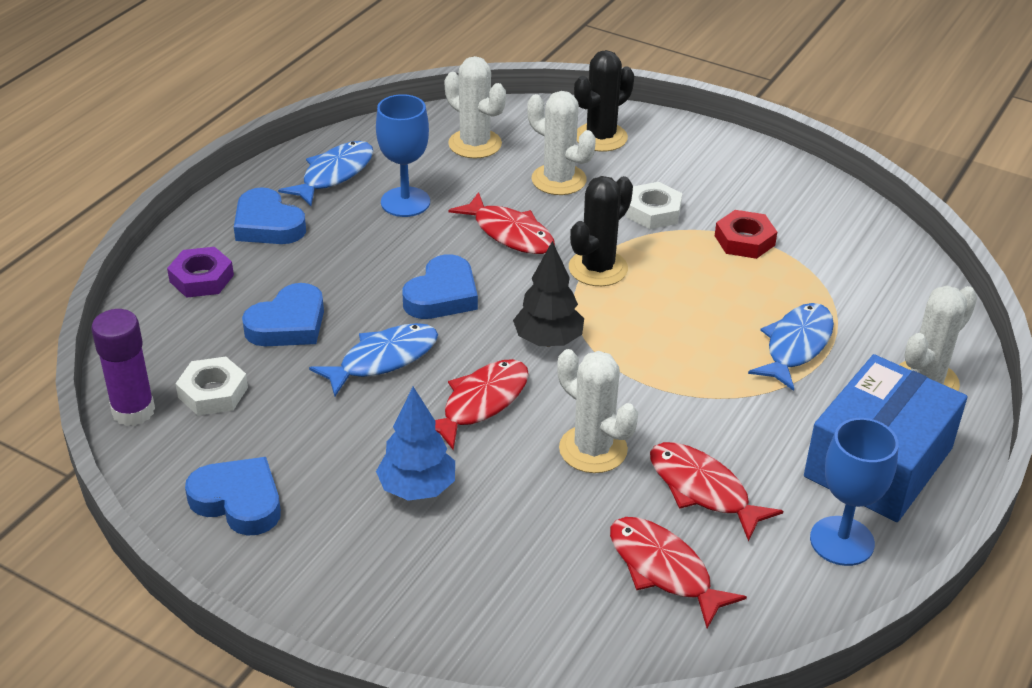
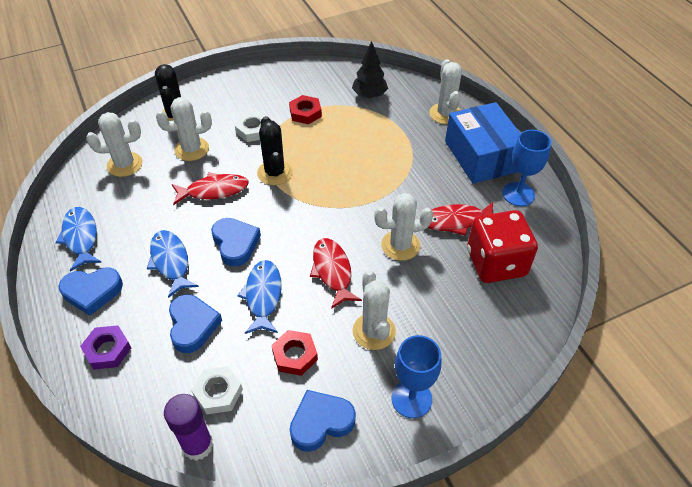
camera: 55 degrees left, 10 degrees up
blue goblet [376,94,430,217] -> blue goblet moved to [391,335,441,418]
blue tree [376,387,455,501] -> white cactus [352,270,396,350]
black tree [513,241,584,346] -> black tree moved to [352,41,388,98]
red fish [610,517,747,629] -> red dice [467,210,538,283]
blue fish [748,303,834,391] -> blue fish moved to [147,230,199,298]
none -> red nut [271,330,318,376]

